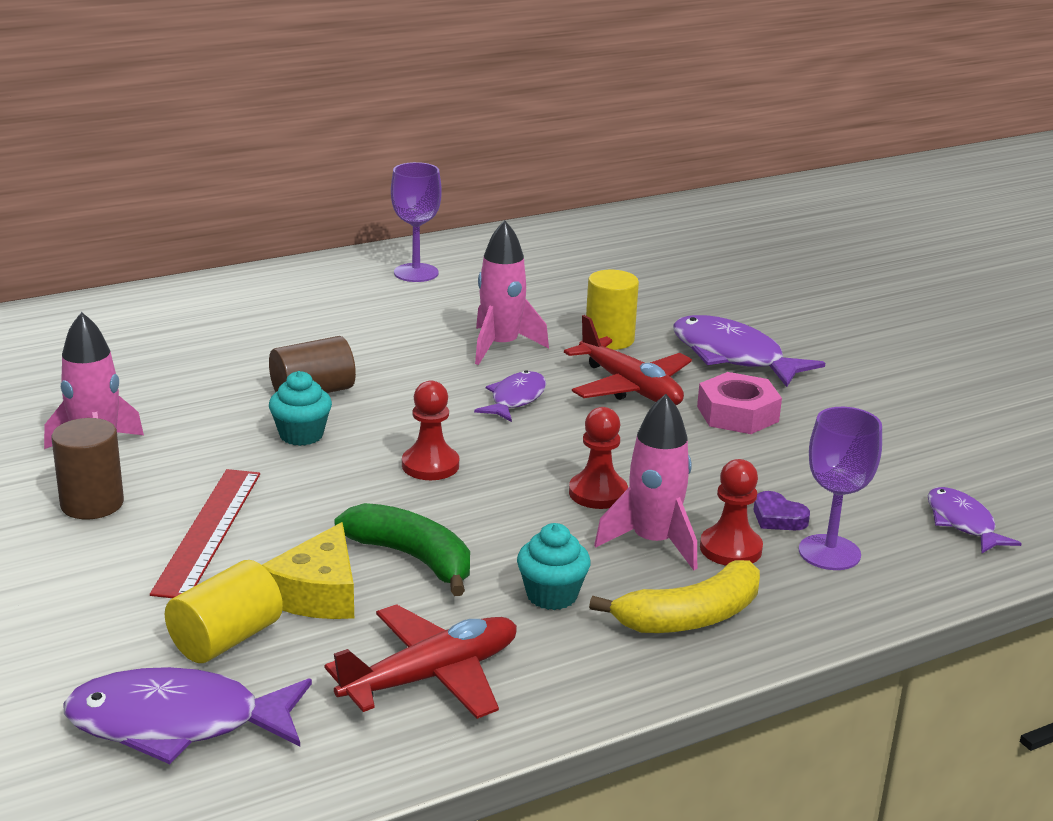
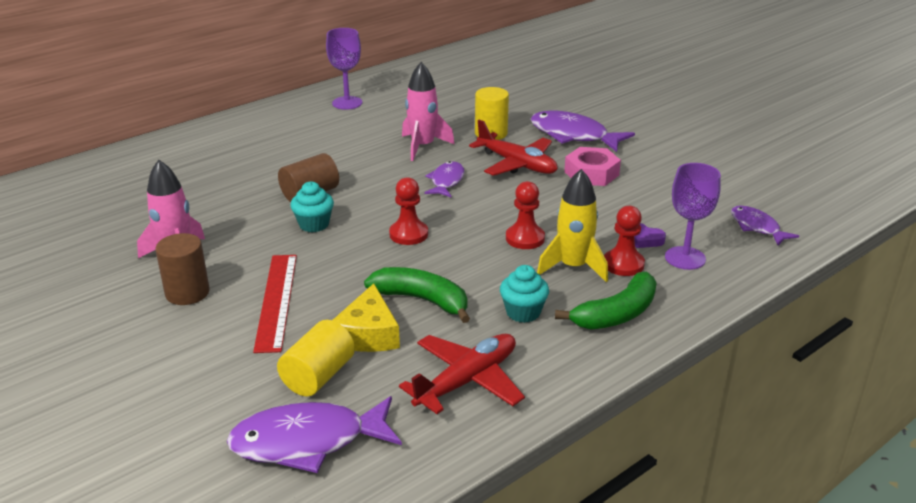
camera: 10 degrees left, 5 degrees up
yellow banana [589,560,760,633] -> green banana [555,272,657,329]
pink rocket [594,394,697,570] -> yellow rocket [537,169,608,282]

